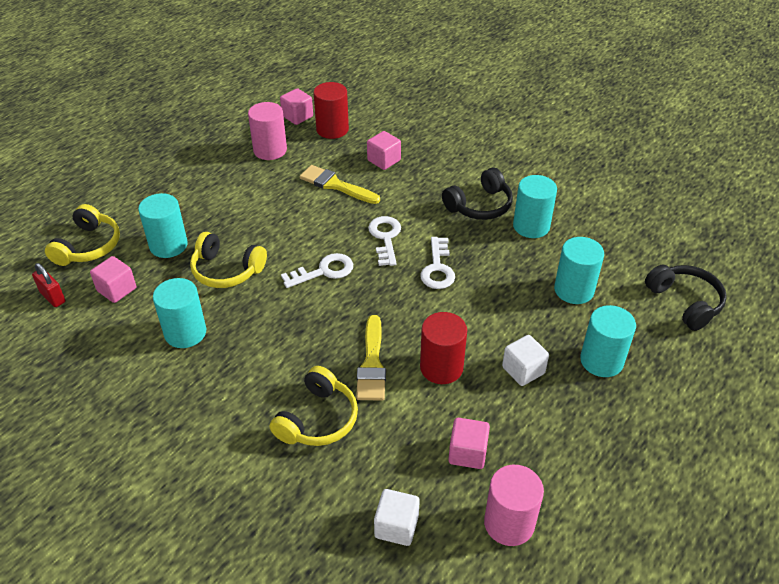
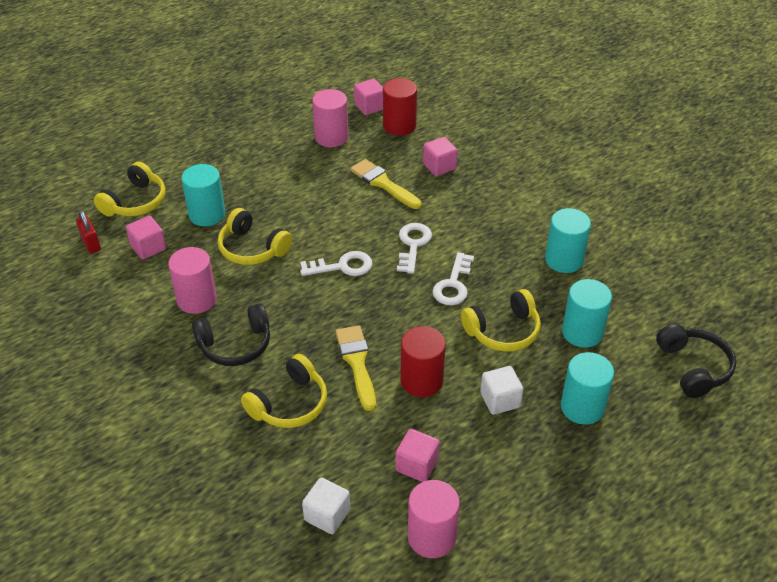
camera: 15 degrees right, 0 degrees up
turquoise cylinder [153,278,206,348] -> pink cylinder [168,247,217,314]
yellow brush [356,315,386,401] -> yellow brush turned 150 degrees clockwise [335,325,376,411]
black headphones [442,168,513,220] -> black headphones moved to [192,303,270,366]
none -> yellow headphones [461,289,541,352]

